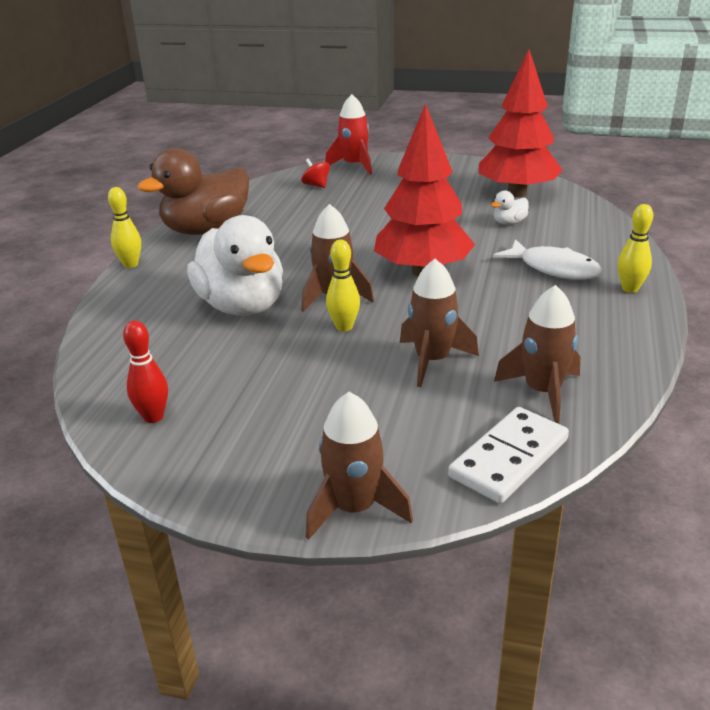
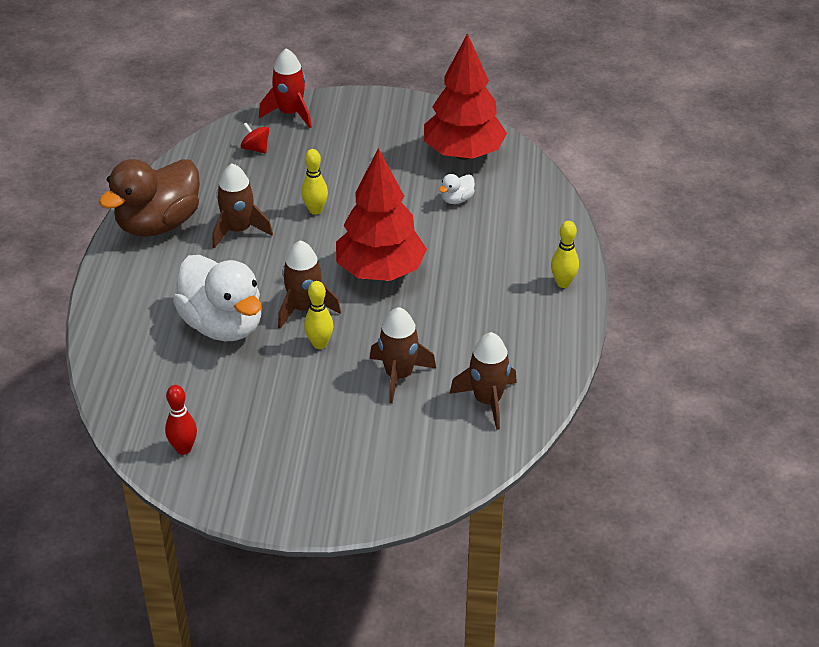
camera: 10 degrees left, 10 degrees up
yellow bowling pin [108,187,141,268] -> yellow bowling pin moved to [301,149,328,215]
brown rocket [306,392,413,540] -> brown rocket moved to [212,163,273,248]
white domino [448,407,569,504] -> none
white fish [493,239,603,280] -> none

